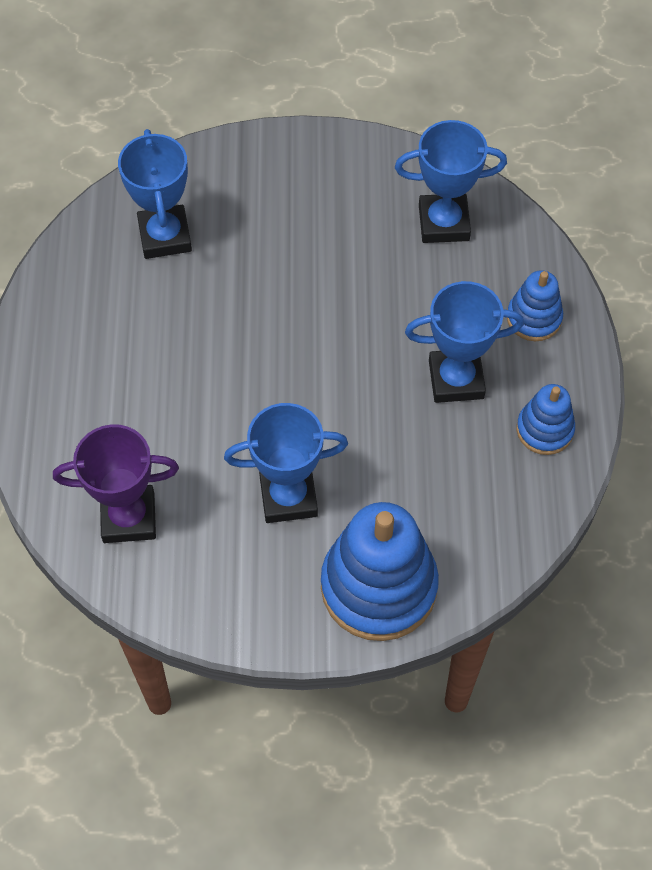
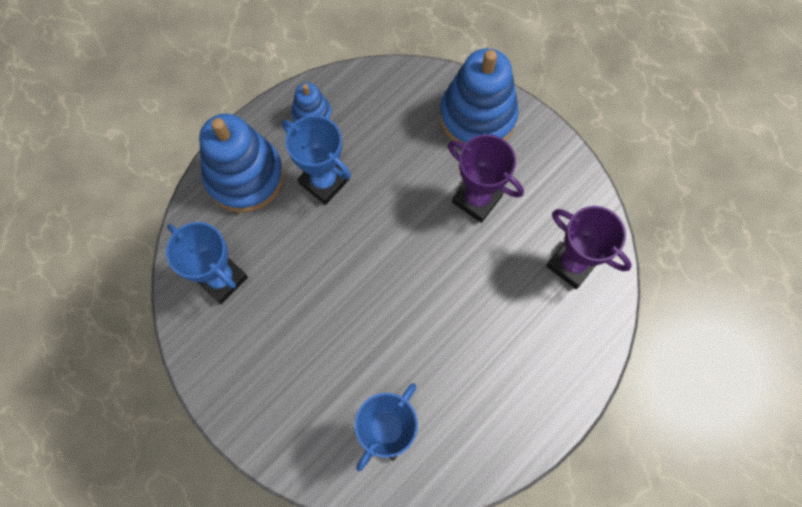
camera: 135 degrees left, 10 degrees up
blue trophy [224,403,348,523] -> purple trophy [448,134,524,223]
blue stacking toy [507,270,563,341] -> blue stacking toy [199,114,284,213], size x1.92

